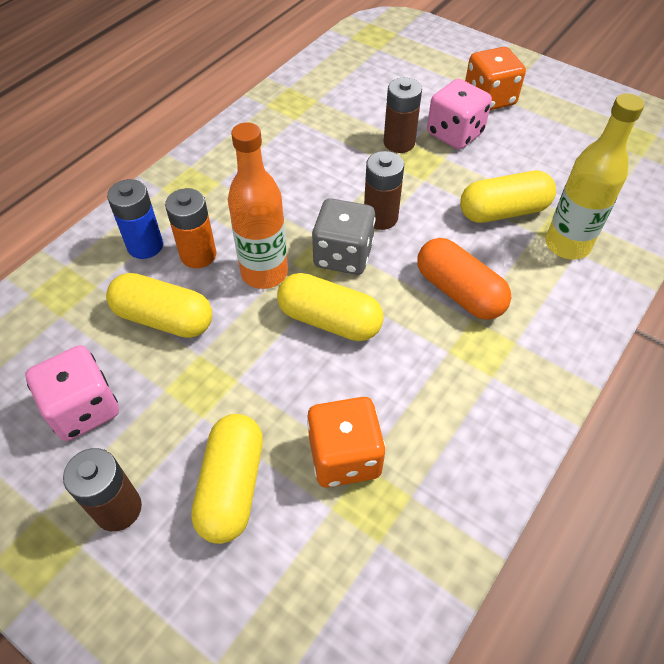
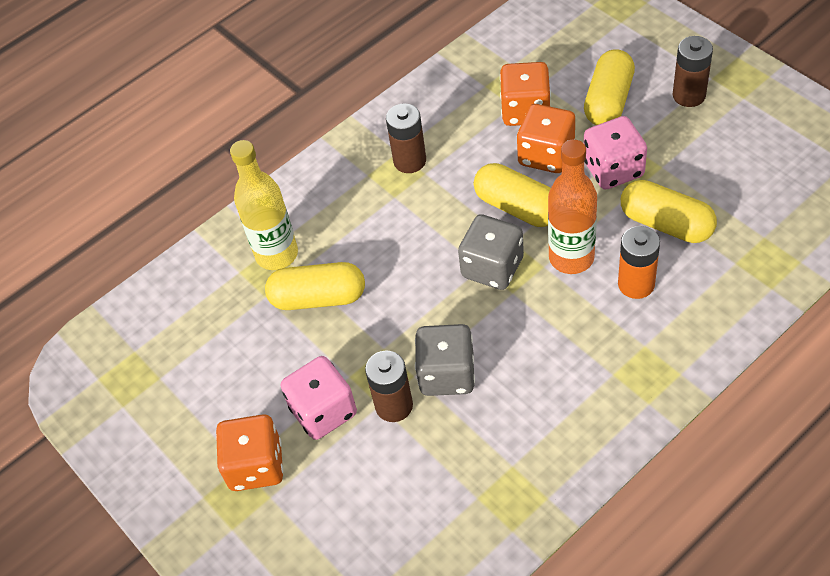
camera: 160 degrees left, 0 degrees up
pink dice [25,345,119,441] -> pink dice moved to [584,116,647,190]
blue battery [107,179,163,259] -> none
brown battery [364,151,404,230] -> brown battery moved to [386,103,426,173]
orange capsule [417,238,511,320] -> none
none -> grey dice [415,324,475,396]
none -> orange dice [517,104,575,173]

